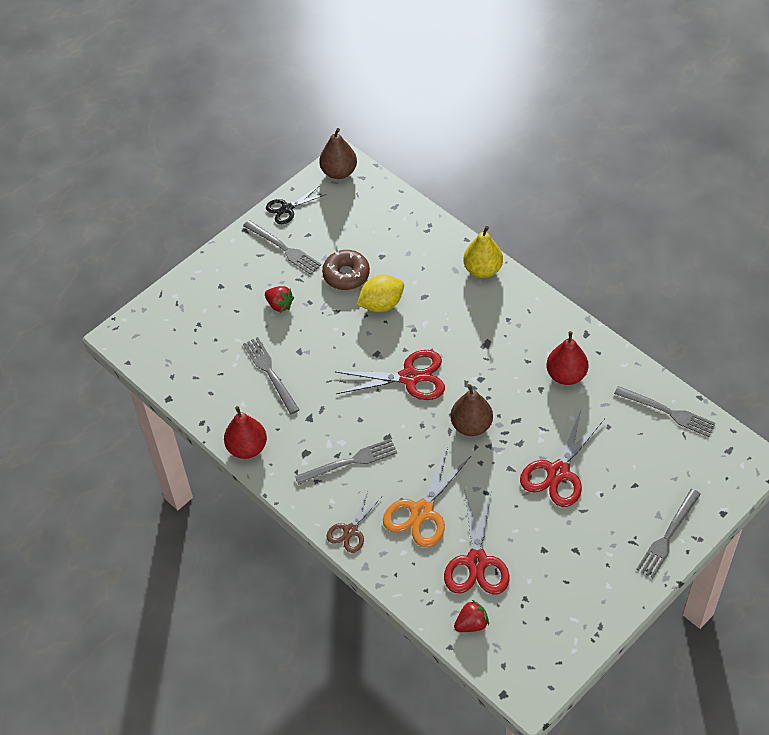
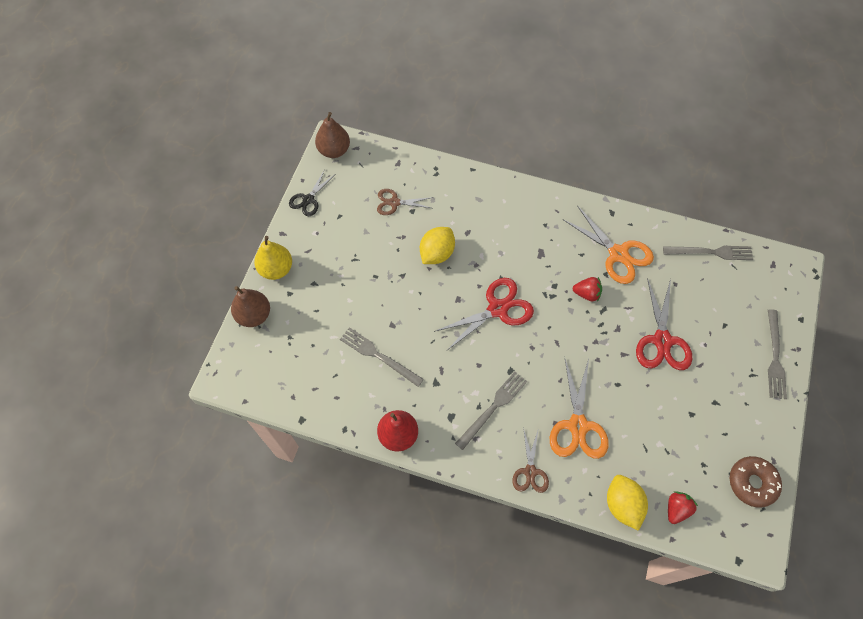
camera: 30 degrees left, 10 degrees up
grey fork [243,220,321,275] -> none
red strawberry [265,286,294,313] -> red strawberry moved to [572,277,602,302]
brown donut [322,250,370,290] -> brown donut moved to [730,456,782,508]
red scissors [444,490,509,594] -> none
brown pear [450,384,493,436] -> brown pear moved to [231,286,270,327]
yellow pear [463,226,503,278] -> yellow pear moved to [254,236,292,280]
red pear [546,331,588,385] -> orange scissors [562,205,654,284]
none -> brown scissors [377,189,433,215]
none -> yellow lemon [607,475,648,531]

